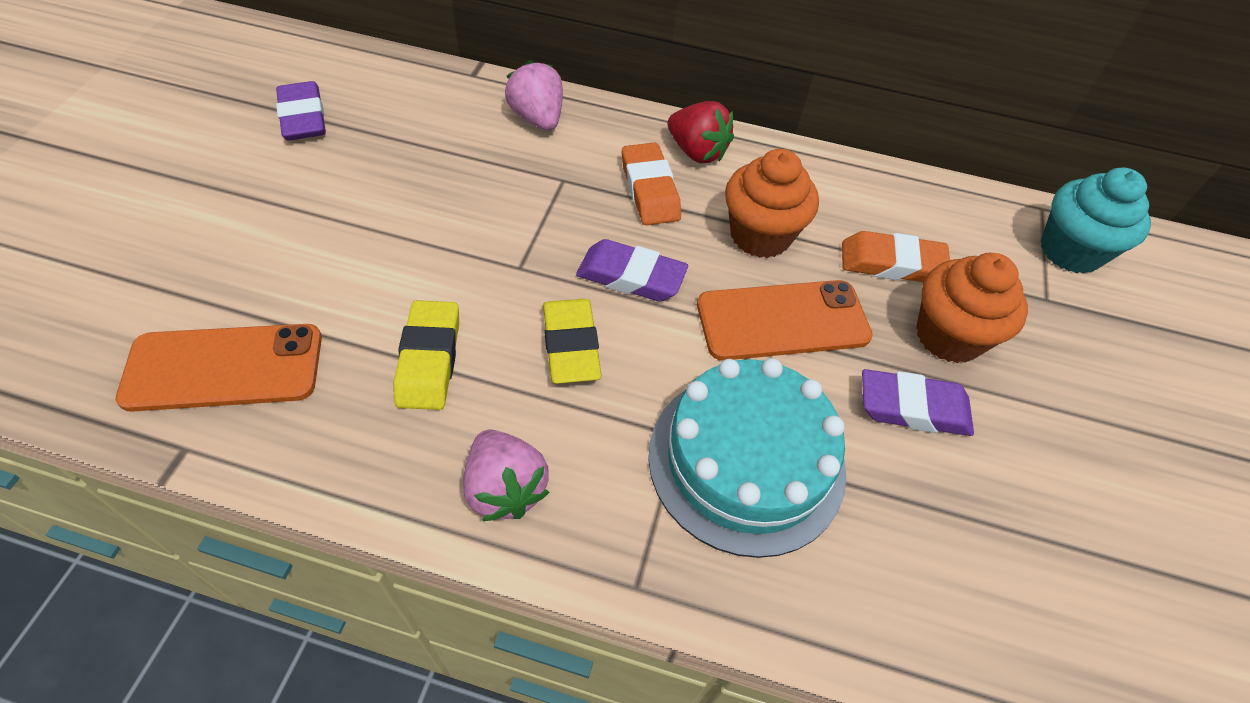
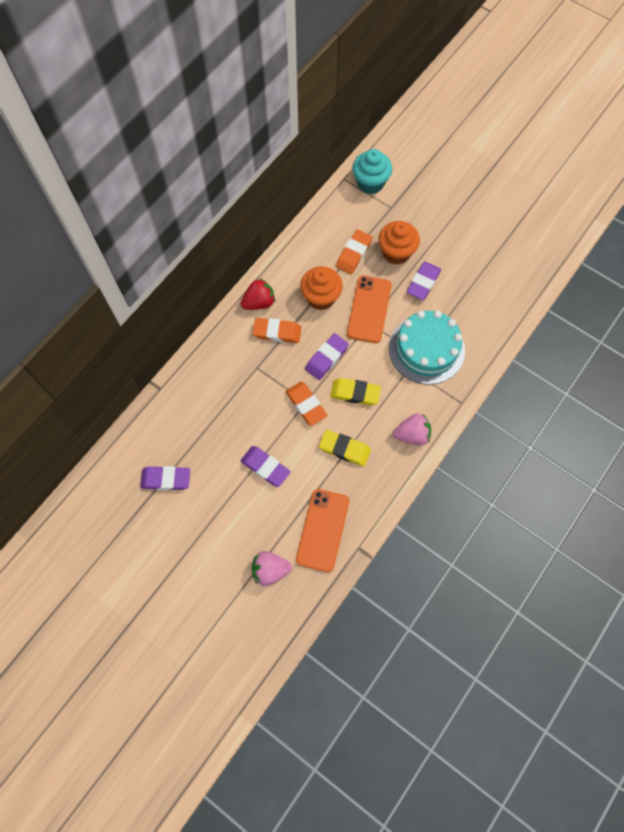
camera: 65 degrees left, 15 degrees up
pink strawberry [505,60,563,131] -> pink strawberry moved to [252,551,292,586]
none -> purple eraser [241,446,291,487]
none -> orange eraser [286,382,327,426]

